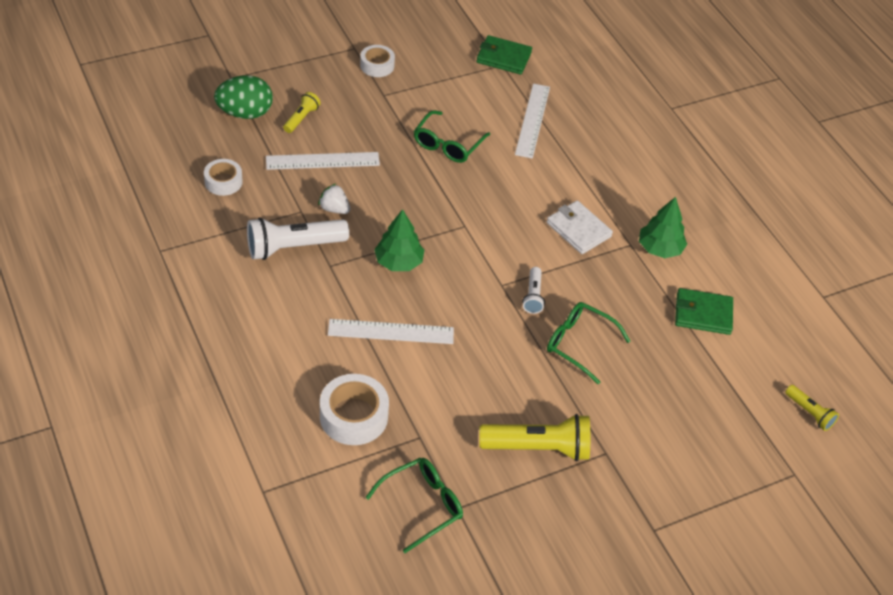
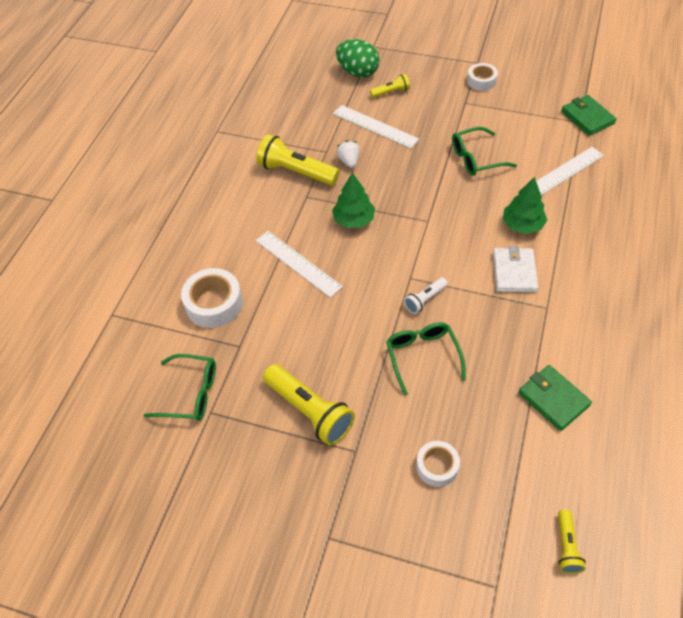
camera: 50 degrees right, 5 degrees up
white tape [204,159,243,196] -> white tape moved to [416,441,460,487]
white flashlight [247,217,349,260] -> yellow flashlight [256,134,339,185]
green tree [639,197,687,258] -> green tree moved to [503,177,547,234]

